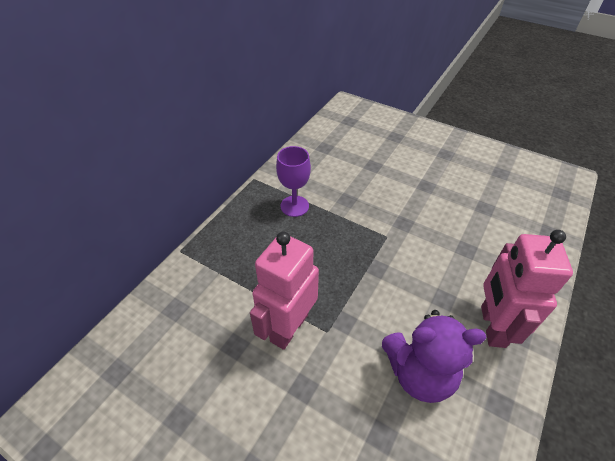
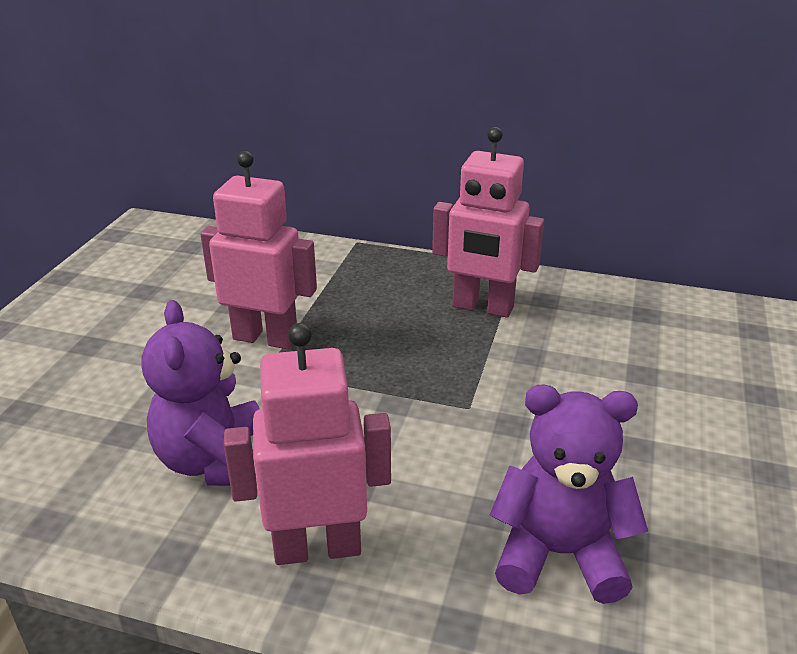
camera: 75 degrees right, 15 degrees down
purple goblet [276,146,311,217] -> pink robot [432,127,544,318]
none -> purple teddy bear [489,385,648,604]

